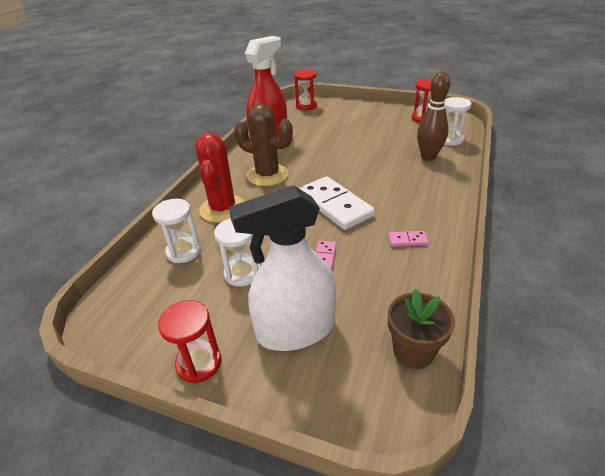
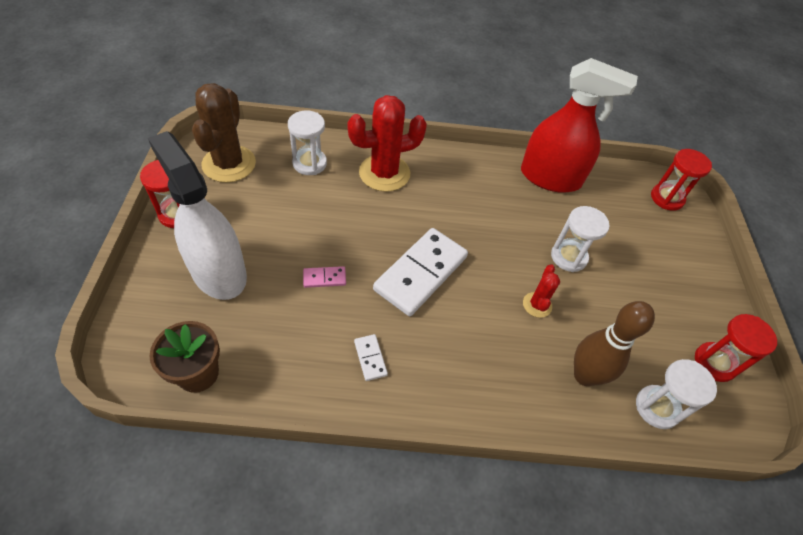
camera: 65 degrees right, 15 degrees up
white hourglass [214,218,260,287] -> white hourglass moved to [551,206,610,272]
brown cactus [234,103,293,186] -> brown cactus moved to [192,83,256,183]
pink domino [388,231,429,247] -> white domino [354,334,388,381]
none -> red cactus [523,264,560,318]

